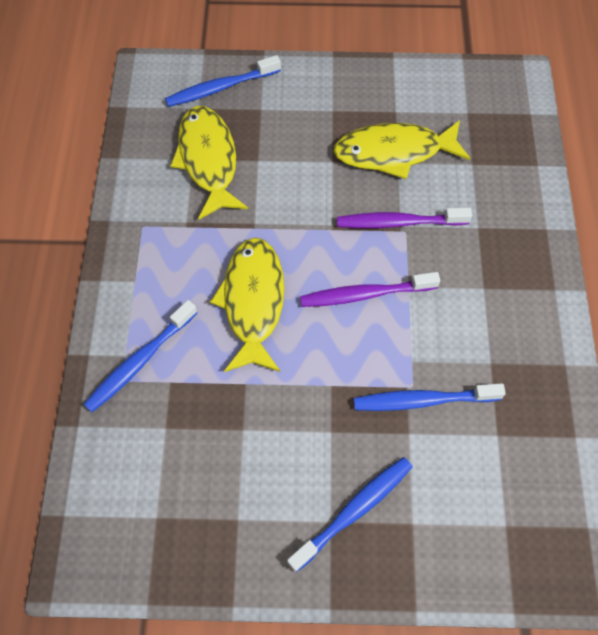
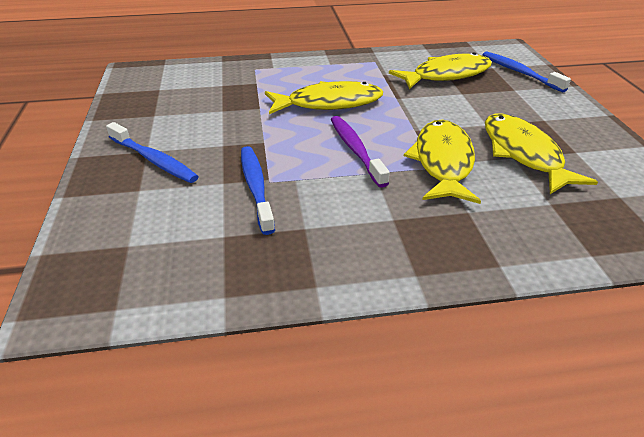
camera: 80 degrees right, 25 degrees down
blue toothbrush [84,300,197,412] -> none
purple toothbrush [337,208,472,228] -> yellow fish [404,120,481,204]

